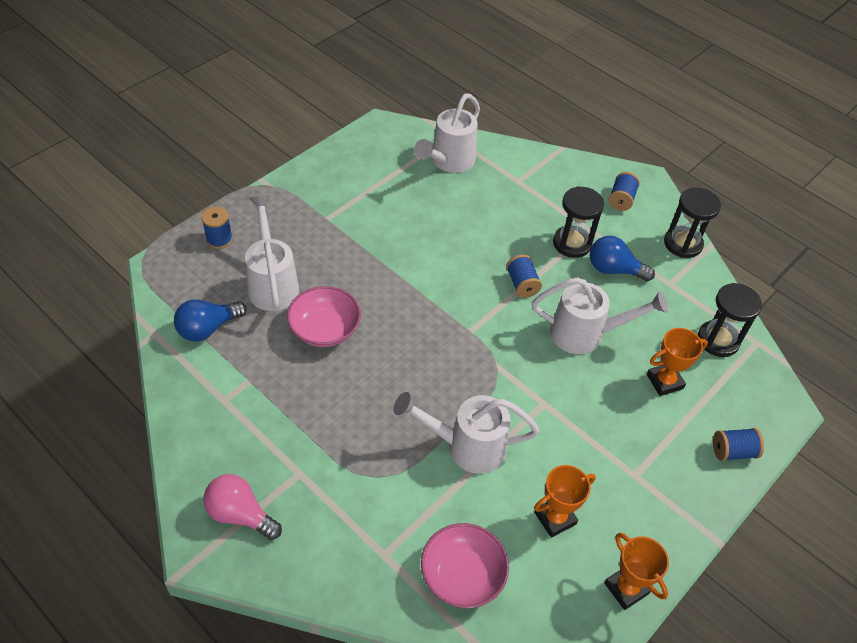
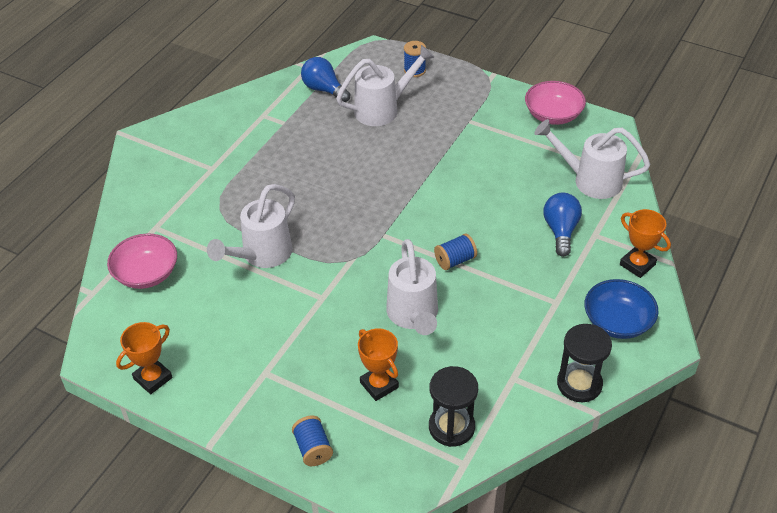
camera: 80 degrees right, 5 degrees down
pink light bulb [203,474,282,540] -> none
pink bowl [287,286,361,347] -> pink bowl moved to [525,81,586,125]
white watering can [393,392,540,474] -> white watering can turned 135 degrees counterclockwise [207,184,295,268]
orange trophy [534,465,596,538] -> orange trophy moved to [620,209,671,278]
black hourglass [553,186,604,258] -> none
blue light bulb [590,236,655,282] -> blue light bulb moved to [543,193,582,257]
blue spool [608,172,640,211] -> blue bowl [585,279,659,339]

